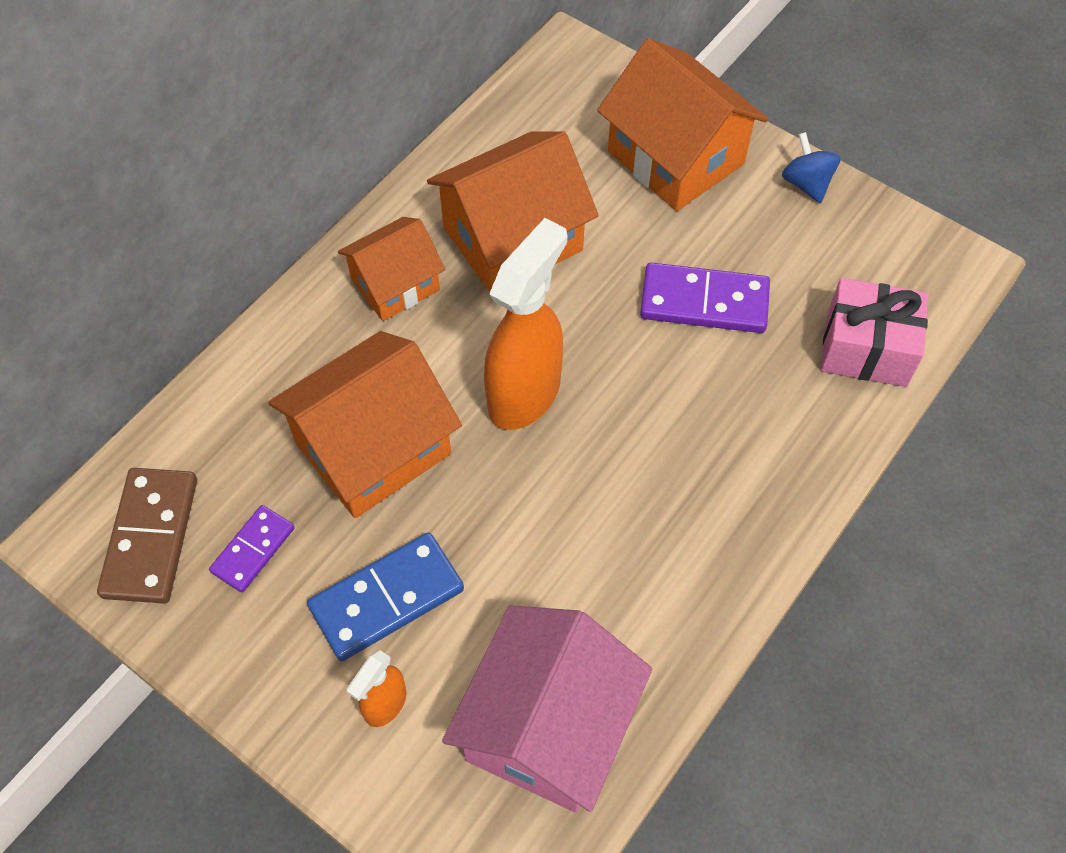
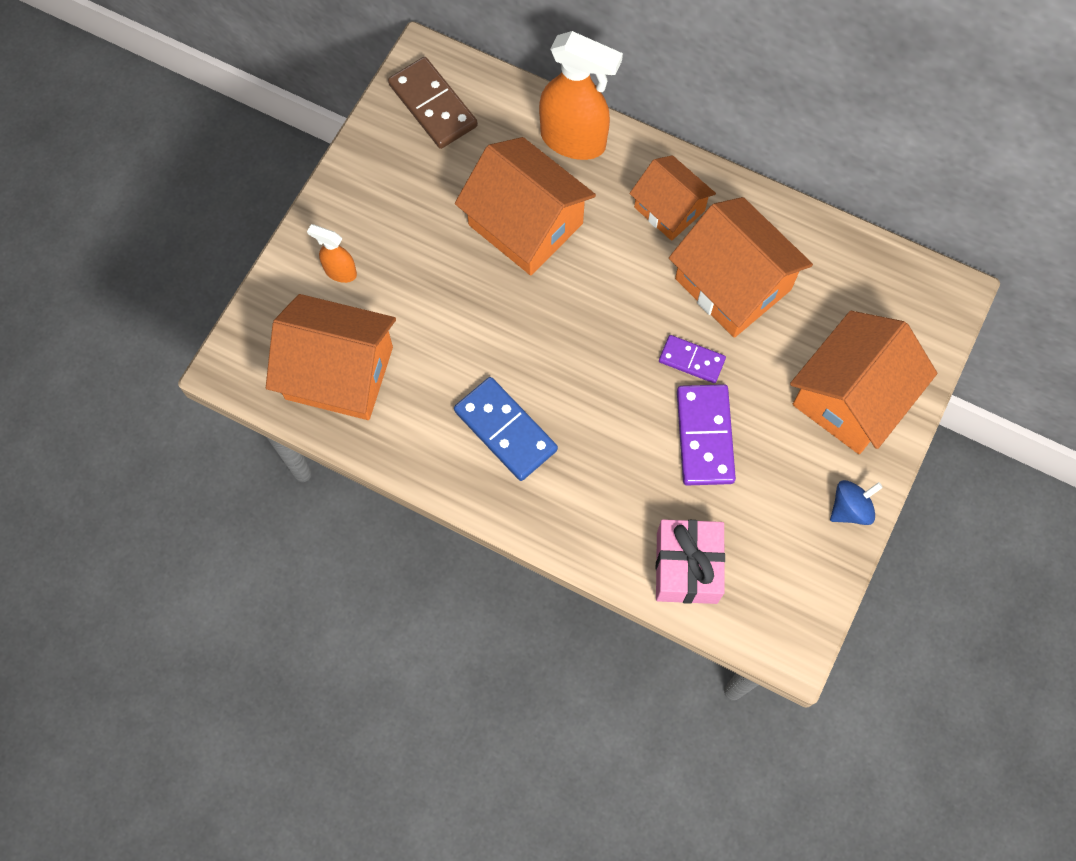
camera: 80 degrees right, 10 degrees up
brown domino [97,468,197,604] -> brown domino turned 60 degrees clockwise [388,57,478,149]
purple domino [209,505,294,593] -> purple domino moved to [659,335,726,383]
blue domino [307,532,464,661] -> blue domino moved to [454,377,558,481]
pink house [442,605,652,813] -> orange house [266,294,396,420]
orange spray bottle [484,218,567,430] -> orange spray bottle moved to [539,31,623,160]

